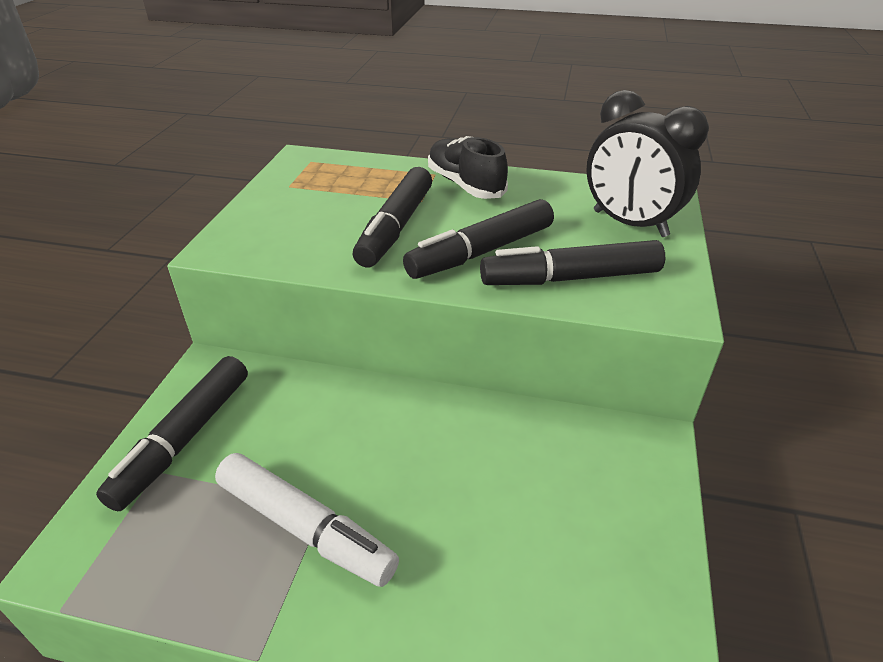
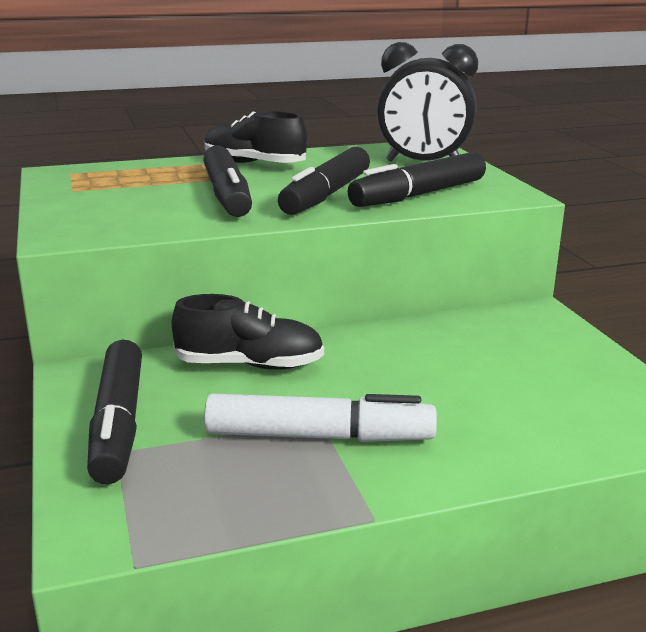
camera: 30 degrees left, 15 degrees down
none -> black shoe [172,294,324,370]

